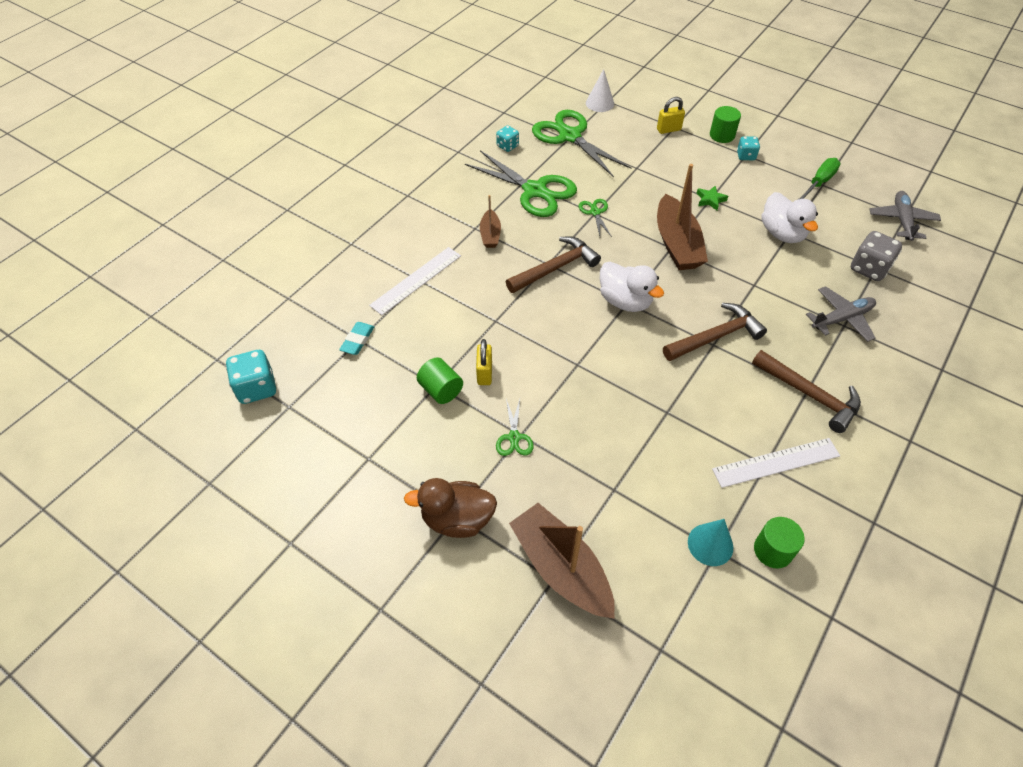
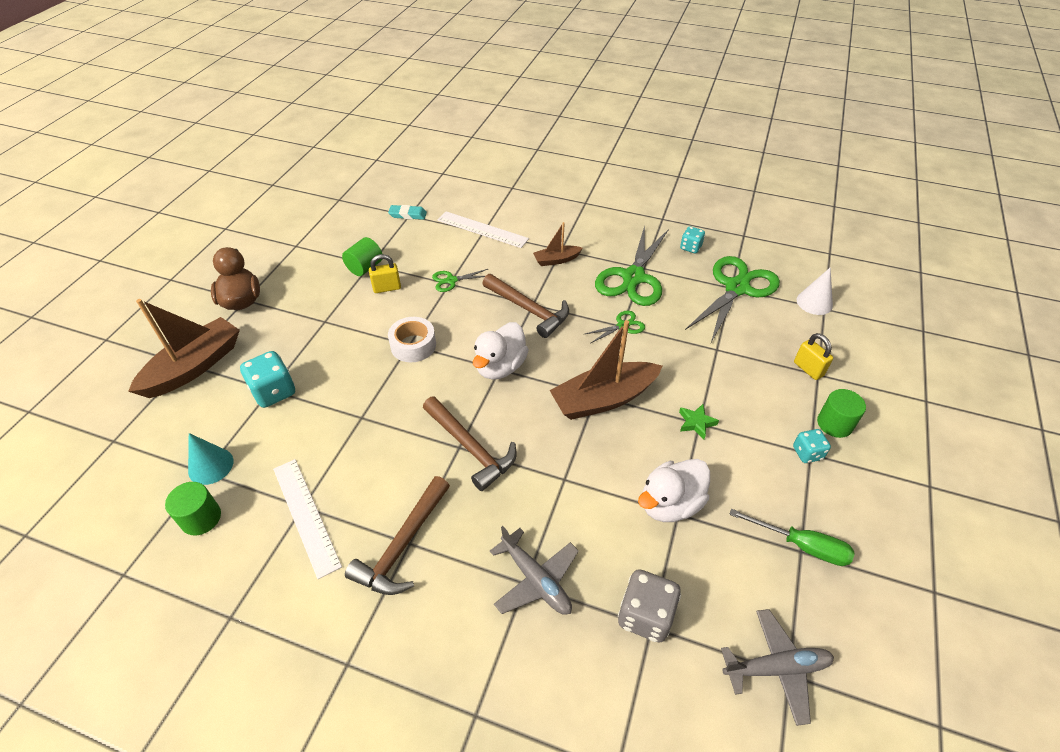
camera: 75 degrees right, 5 degrees down
turquoise dice [226,350,276,404] -> turquoise dice moved to [240,351,295,408]
green scissors [496,399,533,456] -> green scissors moved to [432,269,488,292]
none -> white tape [388,317,436,362]

